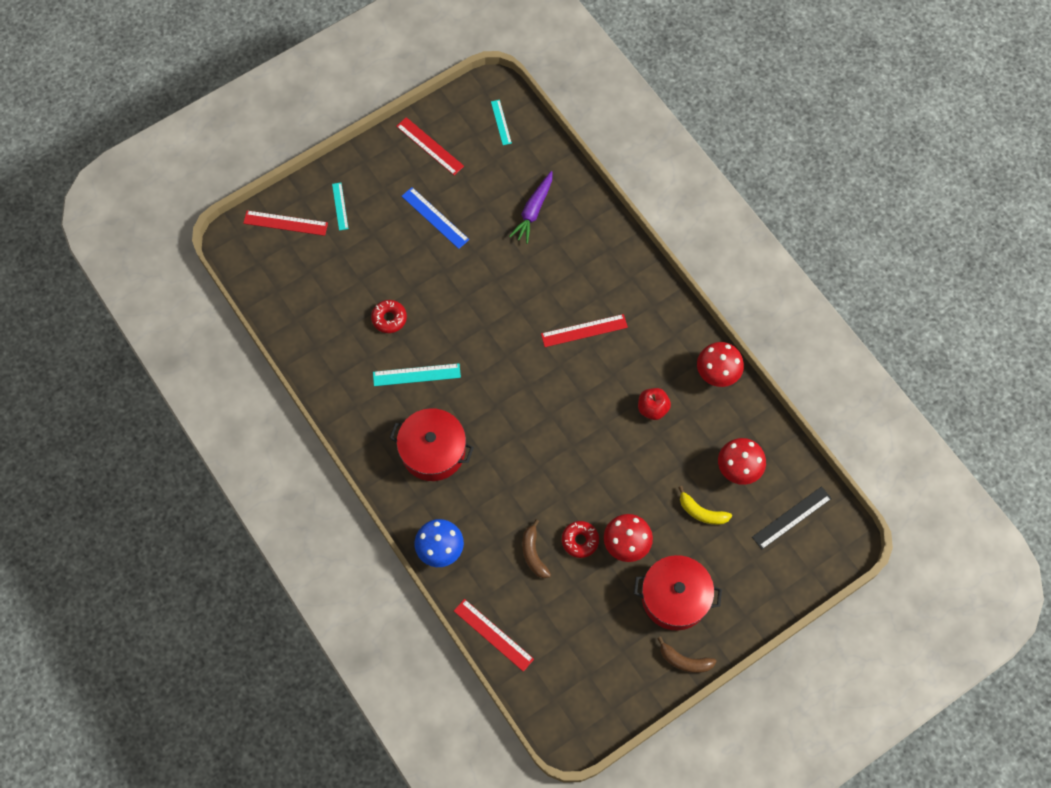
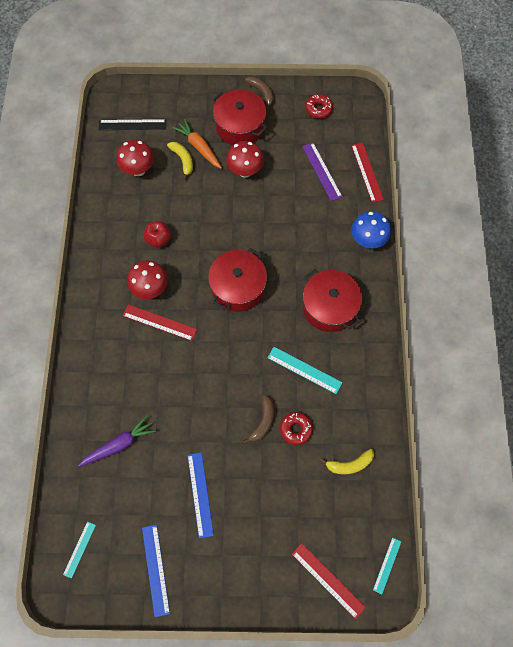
camera: 145 degrees left, 0 degrees up
turquoise ruler [332,183,348,230] -> turquoise ruler moved to [373,537,401,594]
red ruler [396,117,464,175] -> blue ruler [142,524,170,617]
brown banana [522,519,551,578] -> brown banana moved to [243,395,274,444]
red donut [562,521,599,558] -> red donut moved to [305,94,333,119]
red mushroom [697,342,744,387] -> red mushroom moved to [127,260,168,299]
none -> orange carrot [172,119,222,169]
none -> red pot [208,248,267,312]
none -> purple ruler [302,143,342,201]
none -> yellow banana [320,449,374,475]

